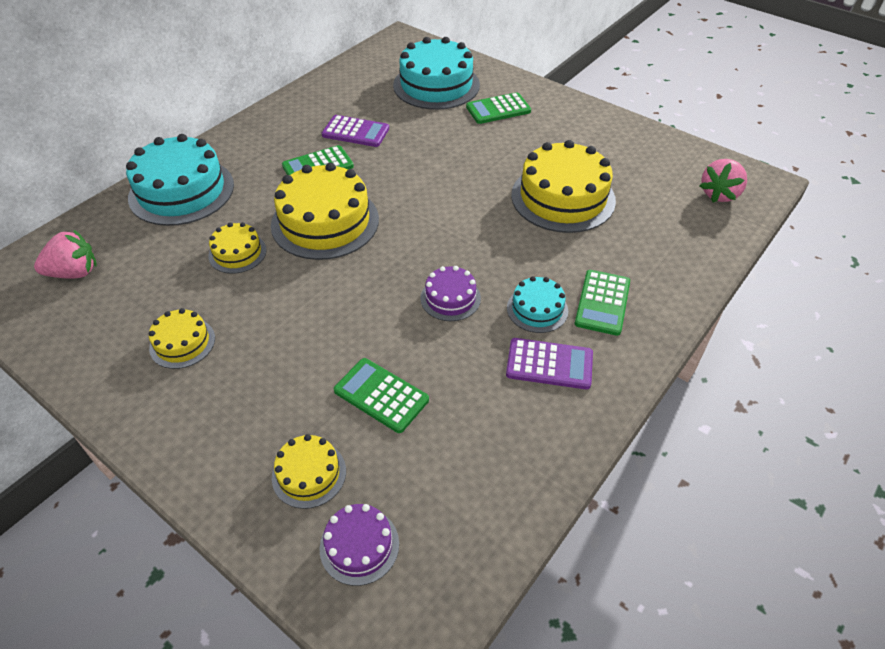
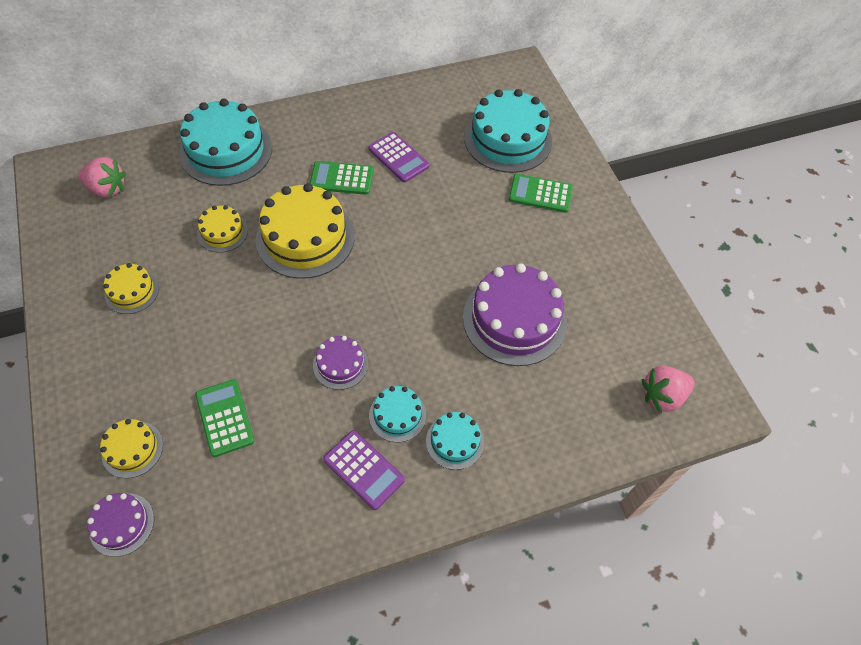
camera: 30 degrees right, 10 degrees up
yellow cake [511,140,616,233] -> purple cake [463,263,567,366]
green calculator [575,270,630,336] -> turquoise cake [426,412,484,470]

